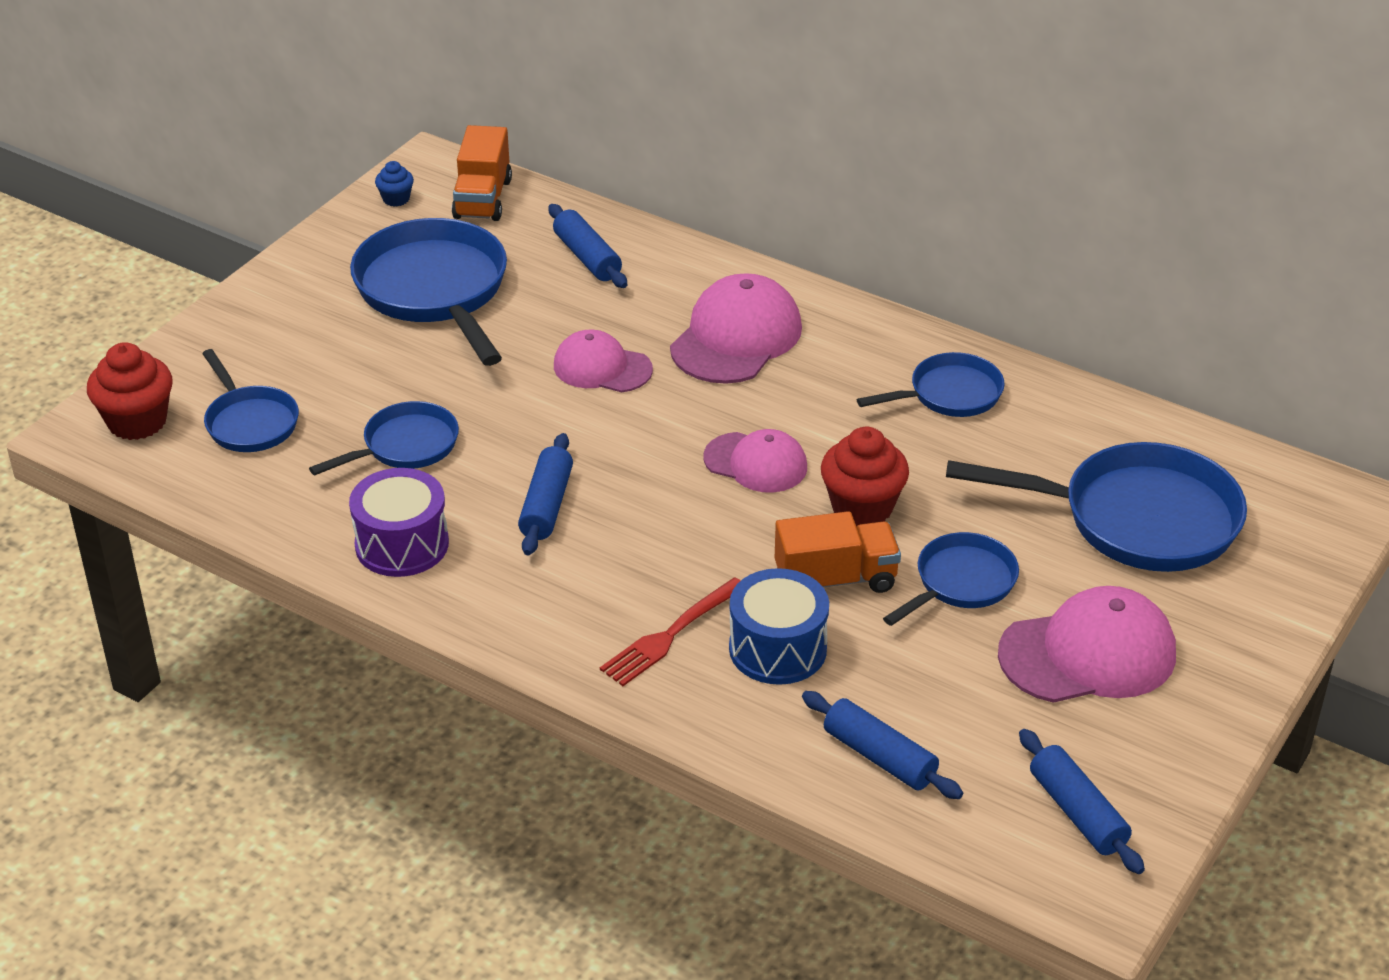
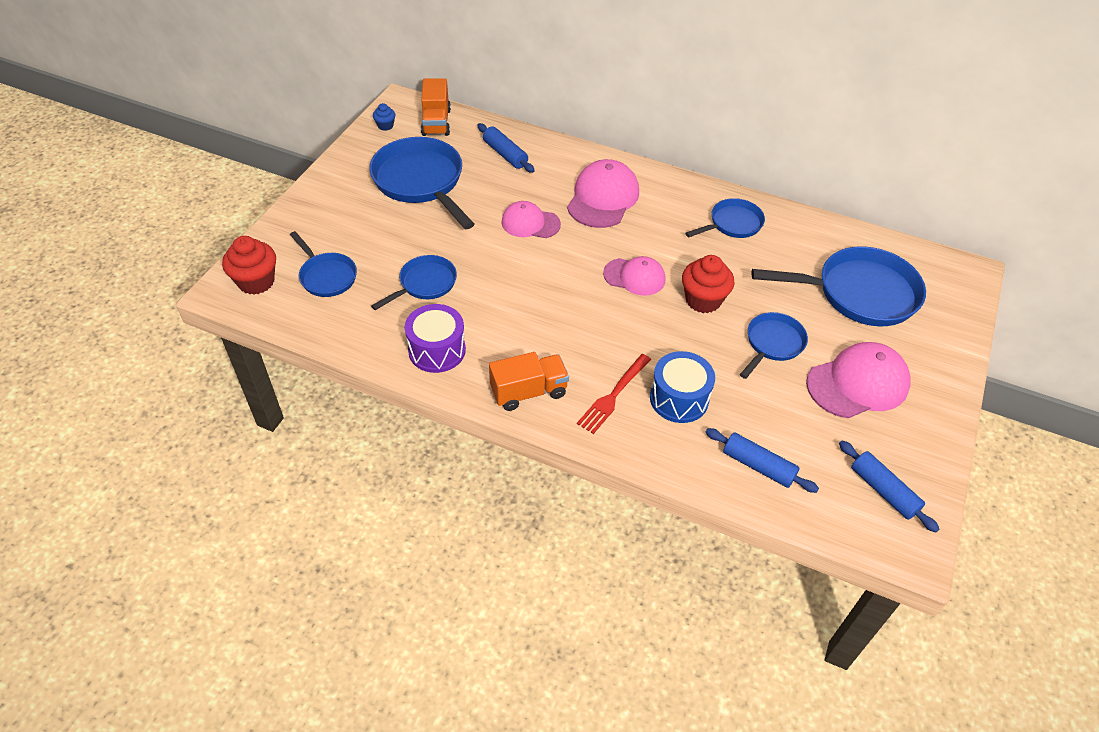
camera: 10 degrees left, 10 degrees up
blue rolling pin [518,433,573,556] -> none
orange truck [775,511,901,593] -> orange truck moved to [489,352,569,411]

